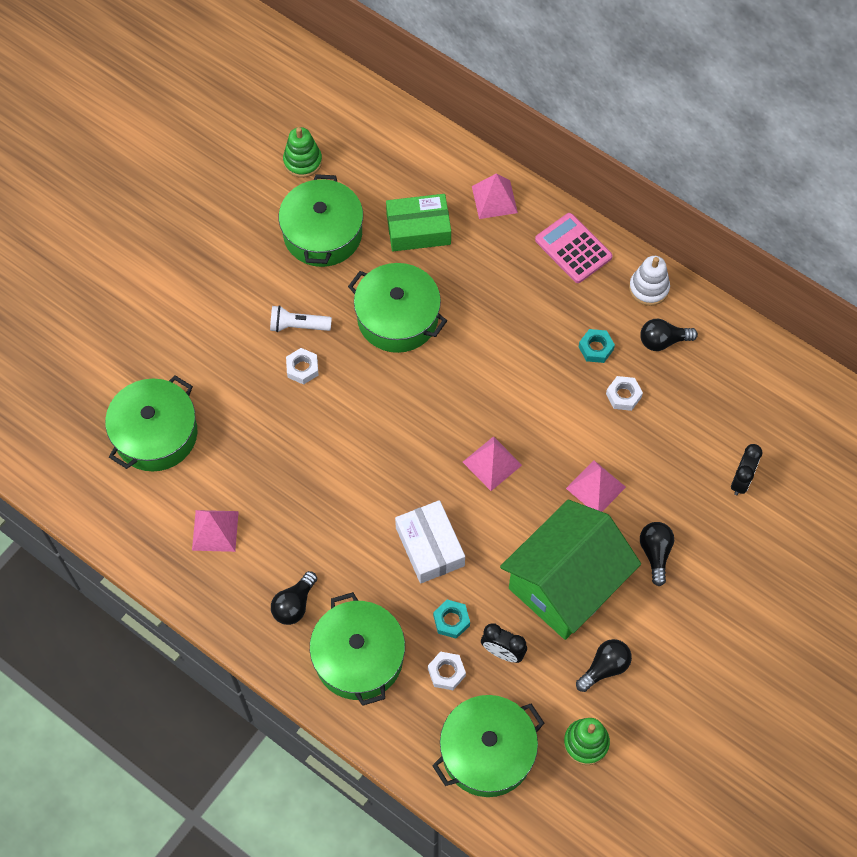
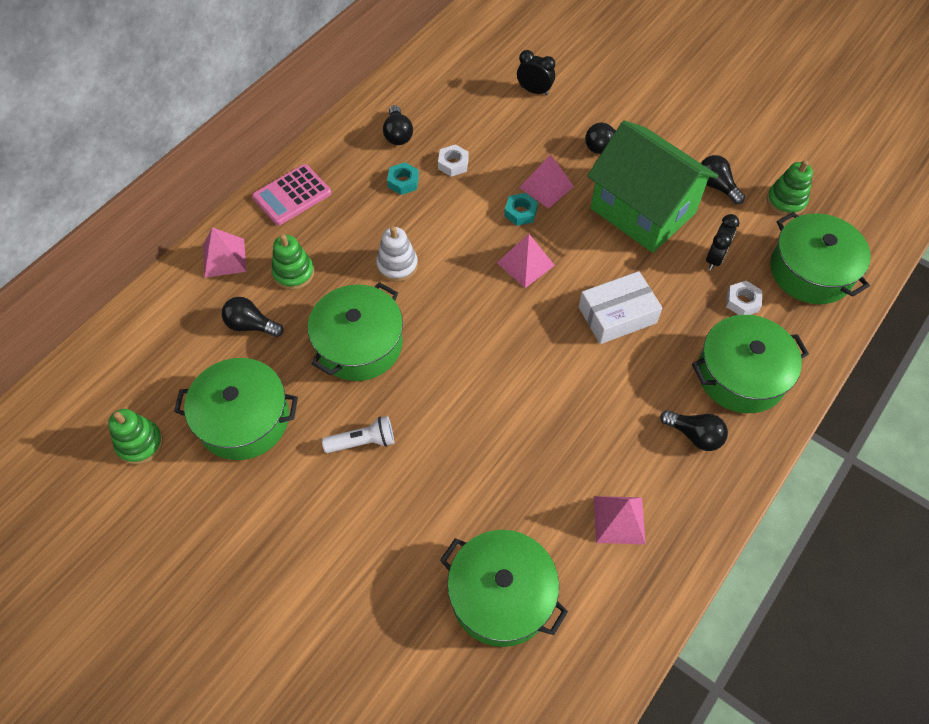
camera: 90 degrees left, 5 degrees down
white flashlight [270,305,332,332] -> white flashlight turned 105 degrees counterclockwise [322,416,394,453]
white nut [286,348,319,385] -> none
green box [386,194,451,251] -> black light bulb [222,297,284,337]
turquoise nut [433,600,470,639] -> turquoise nut moved to [504,193,538,226]
white stacking toy [629,256,670,306] -> white stacking toy moved to [376,226,418,282]
none -> green stacking toy [271,234,314,290]

